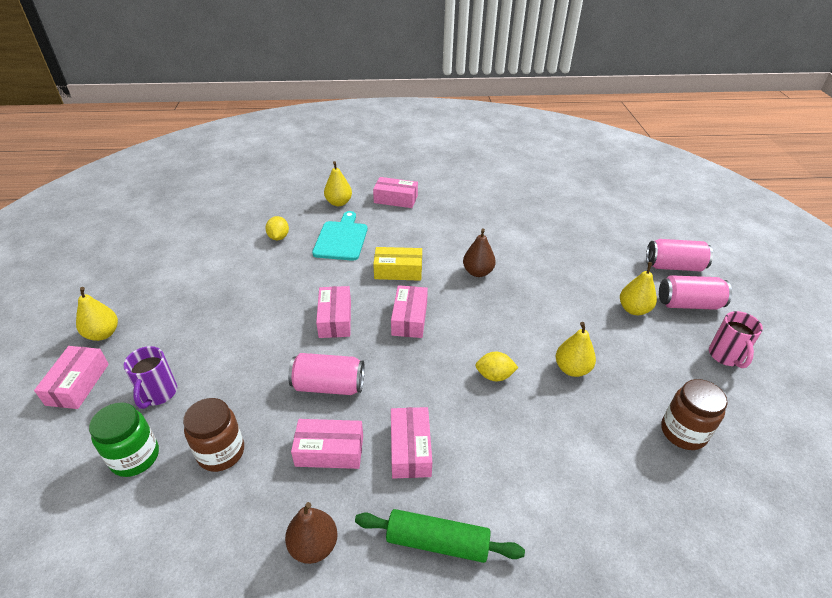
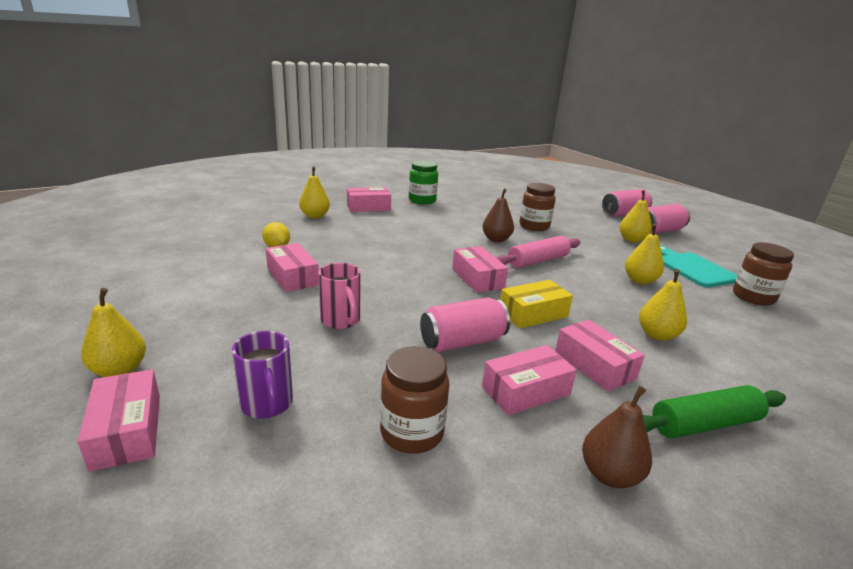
camera: 30 degrees left, 15 degrees down
green jar [89,402,159,477] -> green jar moved to [409,160,438,204]
turquoise cutting board [312,211,368,261] -> turquoise cutting board moved to [660,245,738,287]
pink box [316,286,351,338] -> pink box moved to [266,243,319,292]
yellow box [373,247,422,281] -> yellow box moved to [500,280,573,329]
yellow lemon [475,352,519,381] -> none
pink mug [709,311,763,368] -> pink mug moved to [318,263,361,329]
none -> pink rolling pin [497,236,580,268]
none -> brown jar [520,183,556,231]
none -> yellow pear [639,269,687,341]

